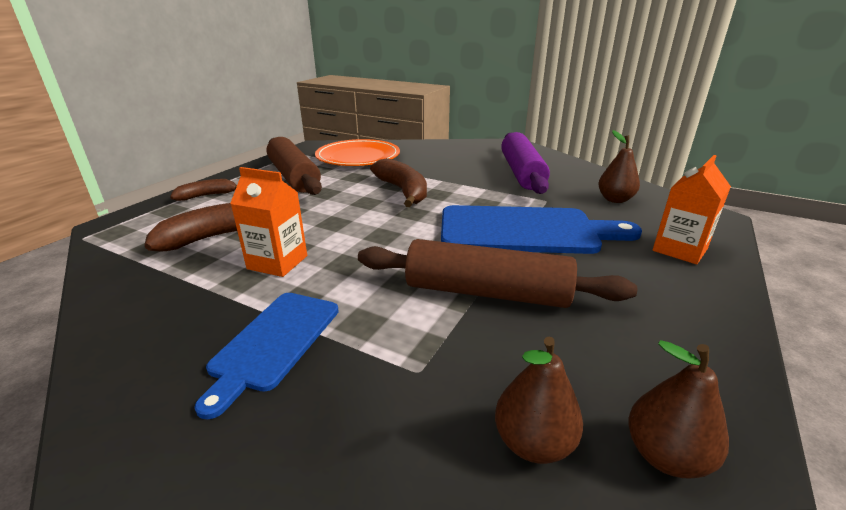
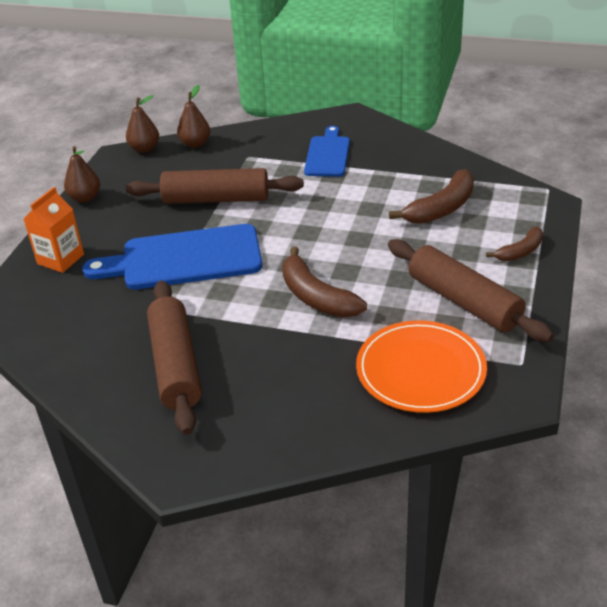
camera: 170 degrees right, 10 degrees up
orange carton [230,167,307,277] -> none
purple rolling pin [501,132,550,194] -> brown rolling pin [147,281,202,435]
brown pear [598,130,640,203] -> brown pear moved to [64,146,100,203]

